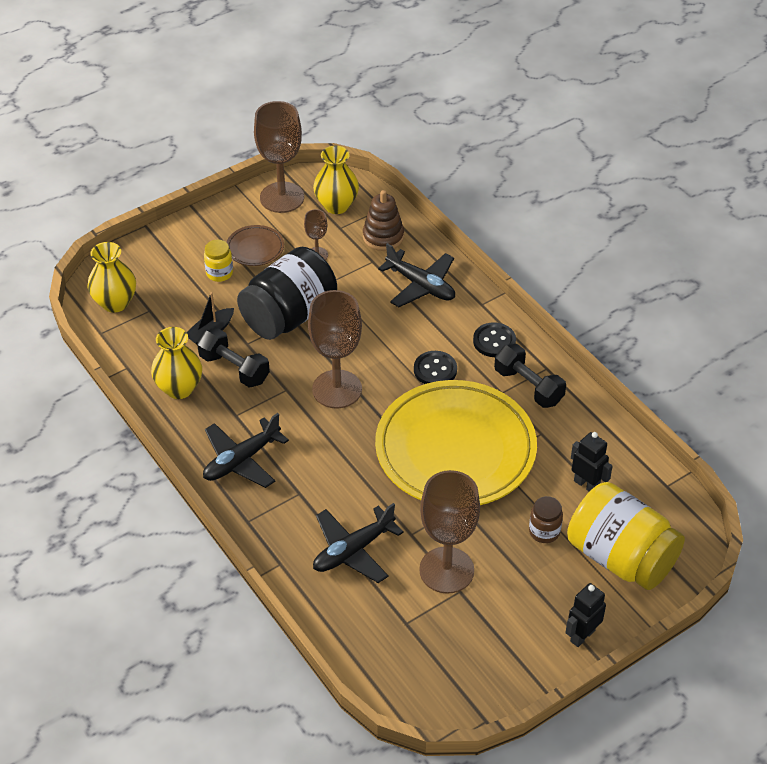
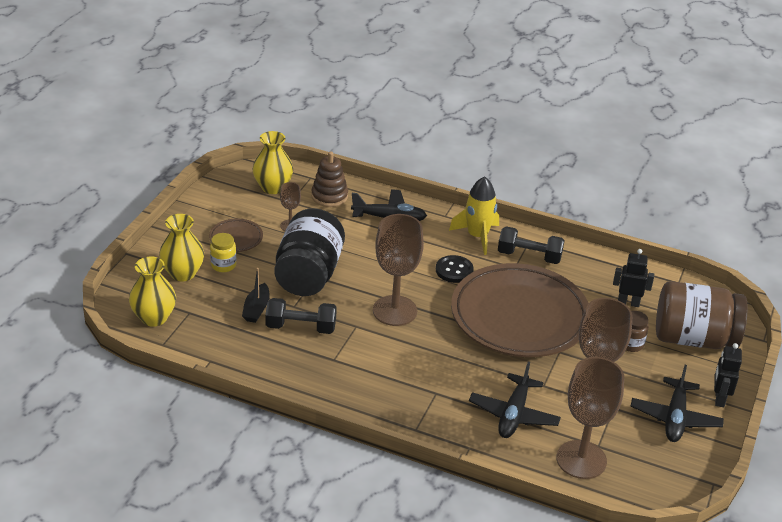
camera: 35 degrees left, 10 degrees down
yellow vase [151,327,202,399] -> yellow vase moved to [159,214,204,281]
black plane [203,413,289,488] -> black plane moved to [630,365,724,442]
brown goblet [254,101,304,213] -> brown goblet moved to [556,357,624,479]
yellow plate [375,380,537,505] -> brown plate [451,263,588,357]
black button [473,322,516,357] -> yellow rocket [449,176,499,255]
yellow jar [567,482,685,590] -> brown jar [656,281,748,349]

